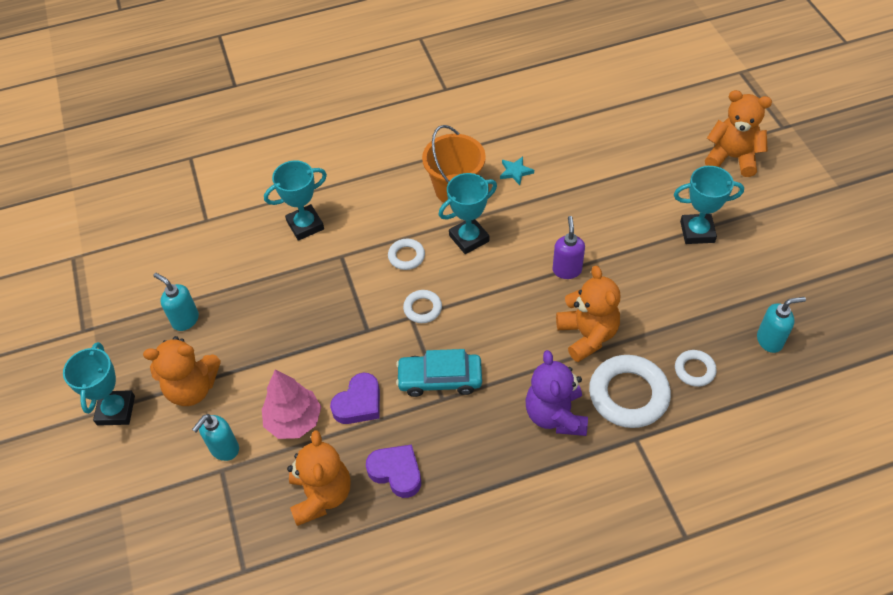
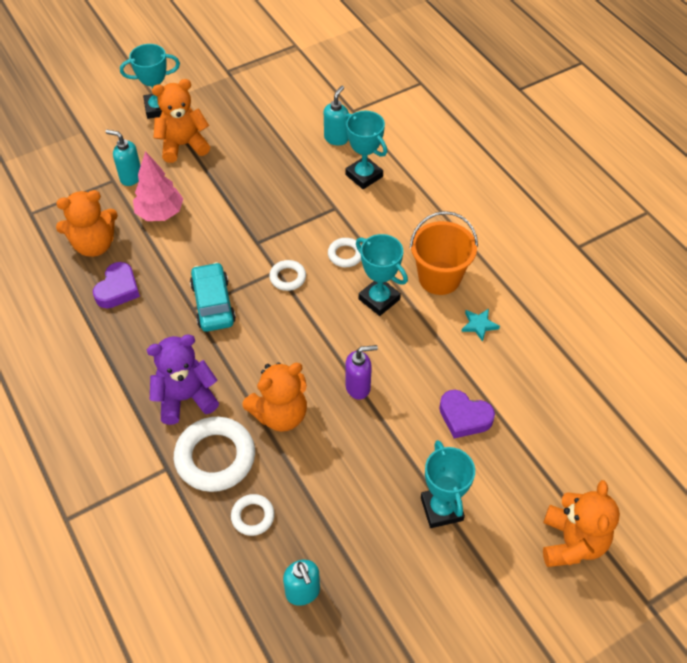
camera: 75 degrees right, 0 degrees up
orange teddy bear [143,336,221,406] -> orange teddy bear turned 90 degrees clockwise [152,79,210,163]
turquoise soap dispenser [153,273,199,331] -> turquoise soap dispenser moved to [324,86,349,146]
purple heart [330,373,380,424] -> purple heart moved to [439,390,495,438]

